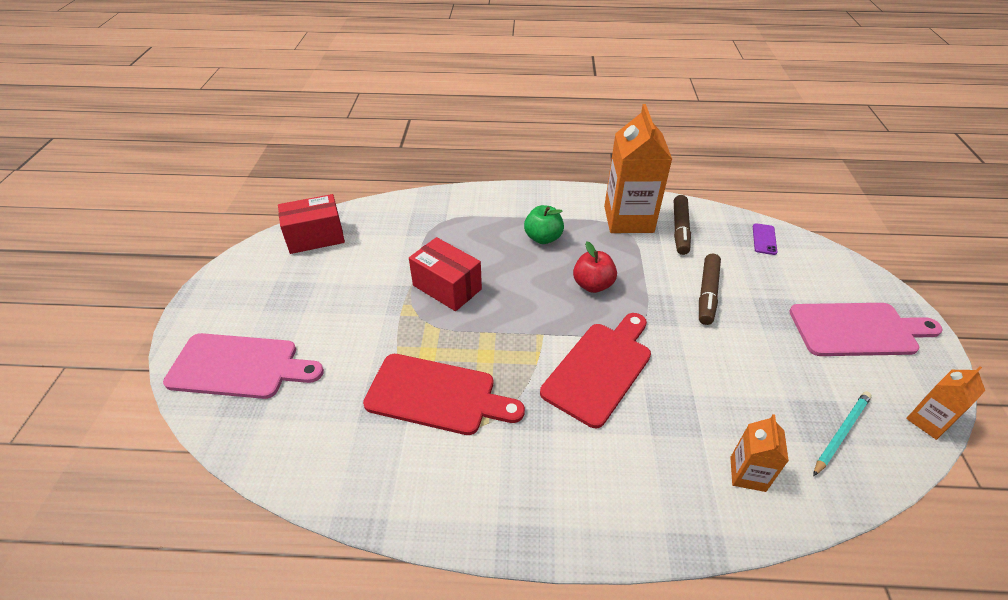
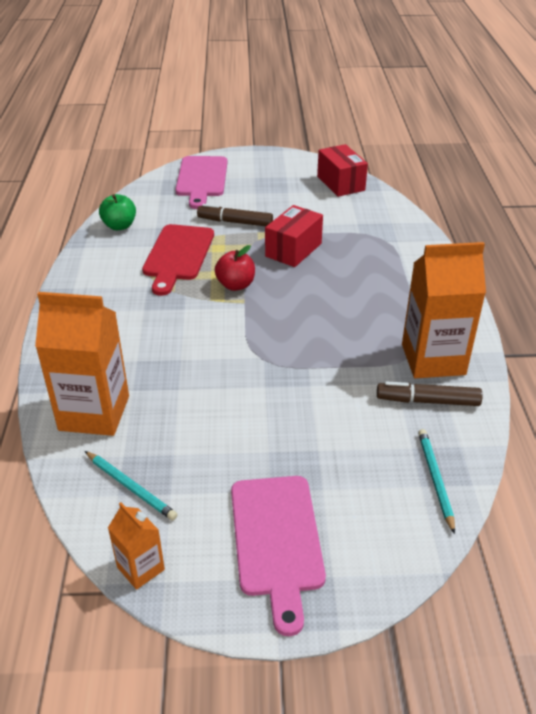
camera: 85 degrees right, 5 degrees down
green apple [524,205,564,244] -> green apple moved to [99,194,136,230]
red cutting board [540,313,651,428] -> none
red apple [573,241,617,293] -> red apple moved to [215,245,255,291]
brown marker [699,254,721,325] -> brown marker moved to [197,204,273,226]
orange carton [730,414,789,492] -> orange carton [35,292,129,436], size x2.01
purple phone [753,223,777,255] -> turquoise pencil [418,429,455,534]

